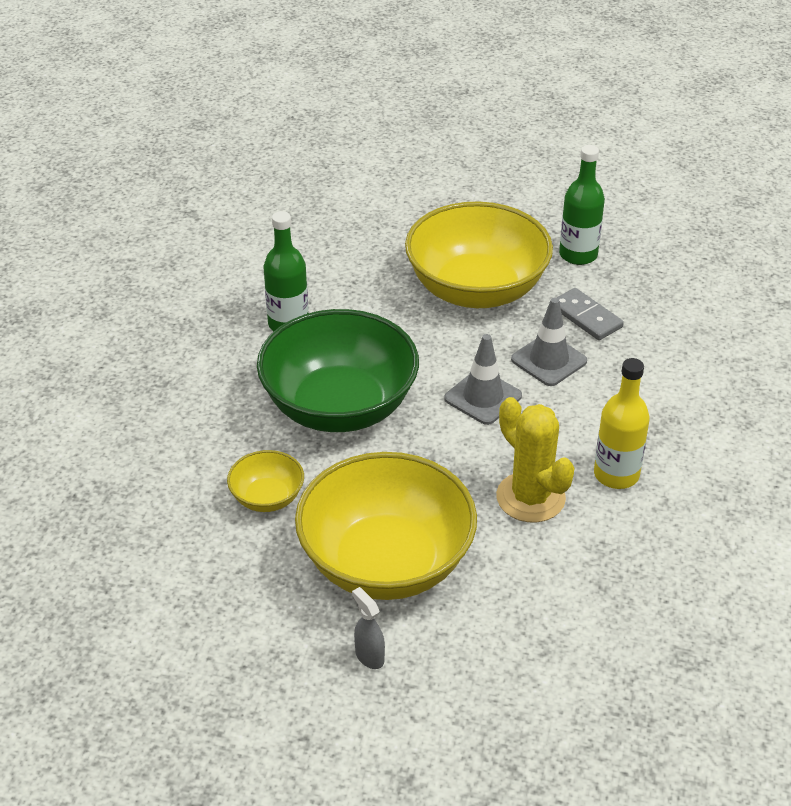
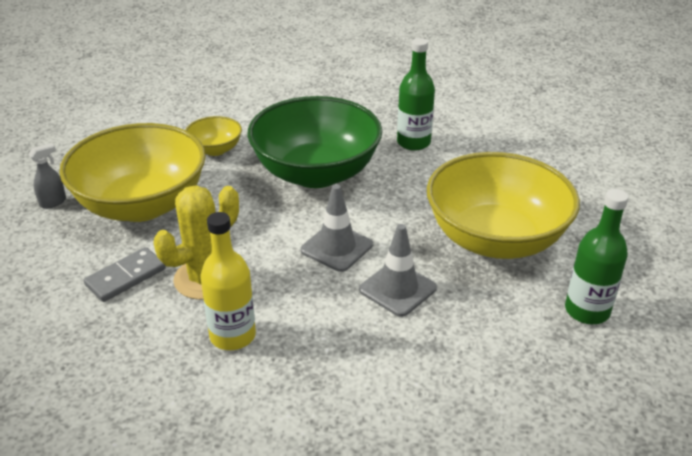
camera: 85 degrees right, 5 degrees down
grey domino [556,288,624,340] -> grey domino moved to [84,247,166,302]

